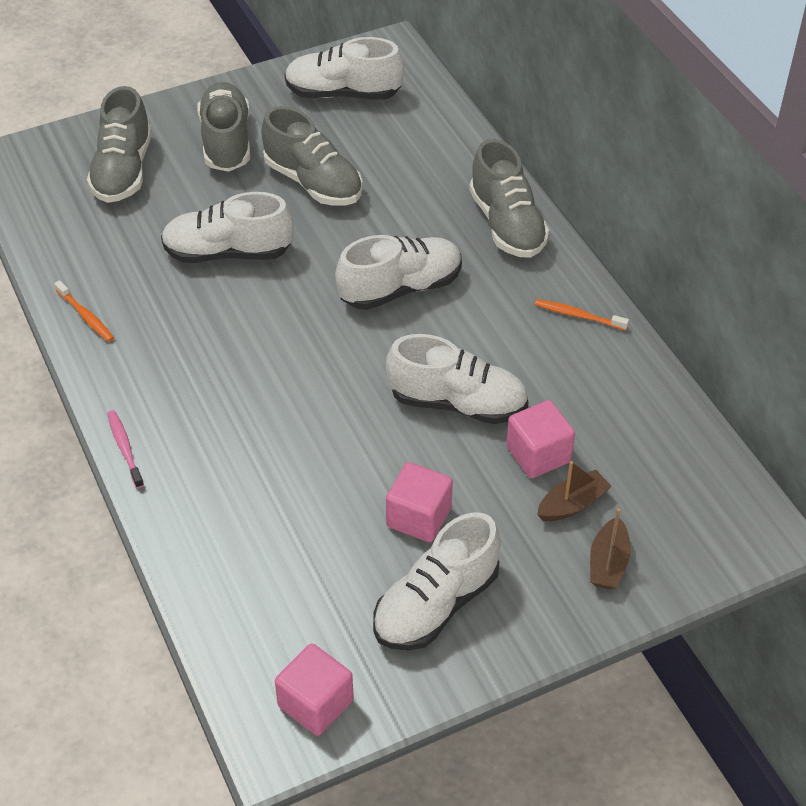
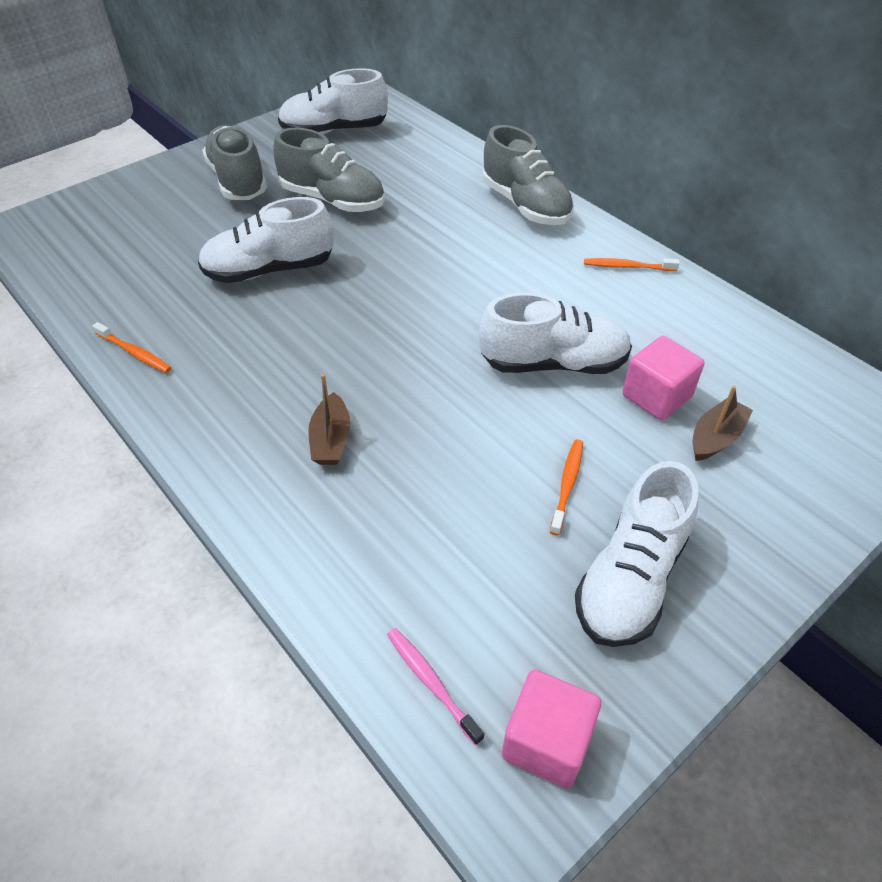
camera: 15 degrees left, 0 degrees up
grey shoe [87,86,152,203] -> none
pink toothbrush [107,410,144,488] -> pink toothbrush moved to [387,628,484,745]
white shoe [335,235,462,310] -> none
pink cube [386,462,453,542] -> orange toothbrush [550,439,583,535]
brown boat [590,508,631,590] -> brown boat moved to [308,374,350,465]

